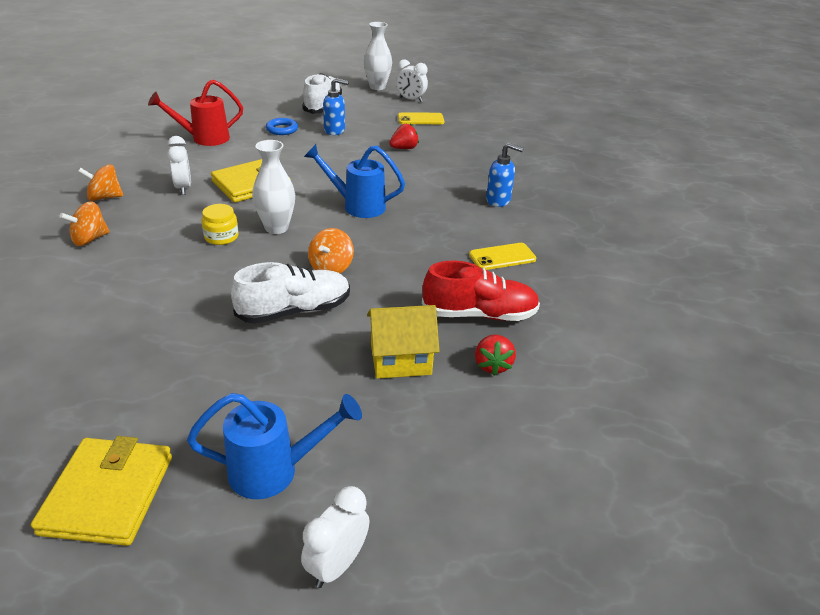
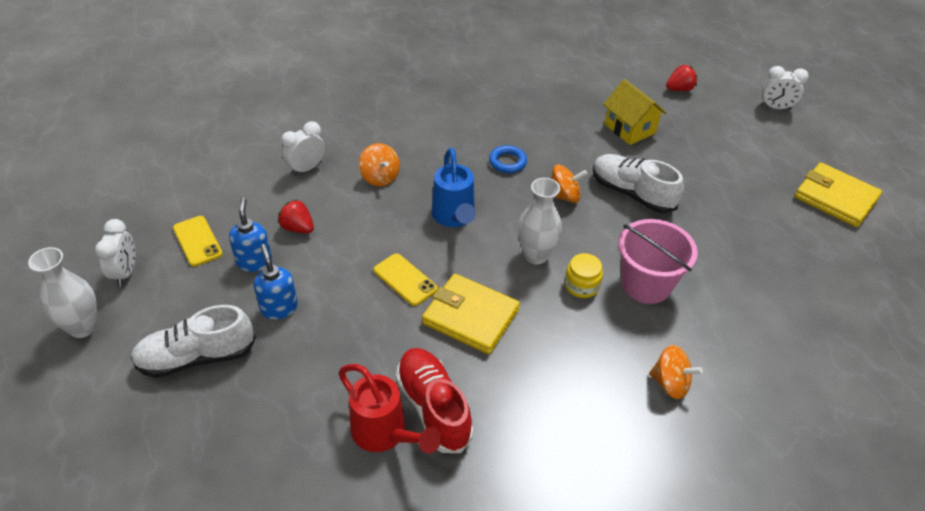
camera: 115 degrees left, 10 degrees up
yellow wallet [31,436,172,546] -> yellow wallet turned 60 degrees clockwise [795,162,882,227]
orange spinning top [78,164,123,201] -> orange spinning top moved to [359,143,400,186]
white clock [167,136,191,195] -> white clock moved to [281,121,325,176]
blue watering can [187,393,362,499] -> none
blue ring [266,118,298,135] -> blue ring moved to [489,145,527,173]
red shoe [422,261,540,321] -> red shoe moved to [396,348,474,453]
yellow phone [469,243,537,270] -> yellow phone moved to [374,253,438,306]
red strawberry [475,334,516,376] -> red strawberry moved to [666,65,697,91]
blue soap dispenser [486,143,524,207] -> blue soap dispenser moved to [229,198,272,272]
none -> pink bucket [618,219,698,304]

